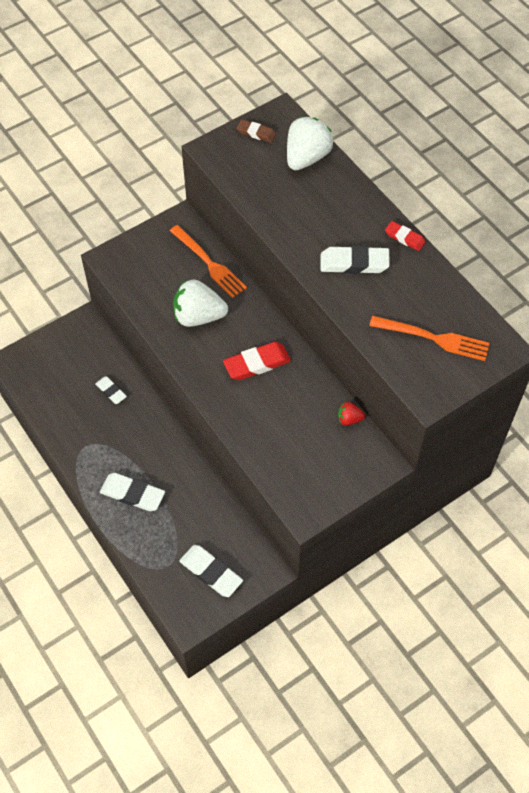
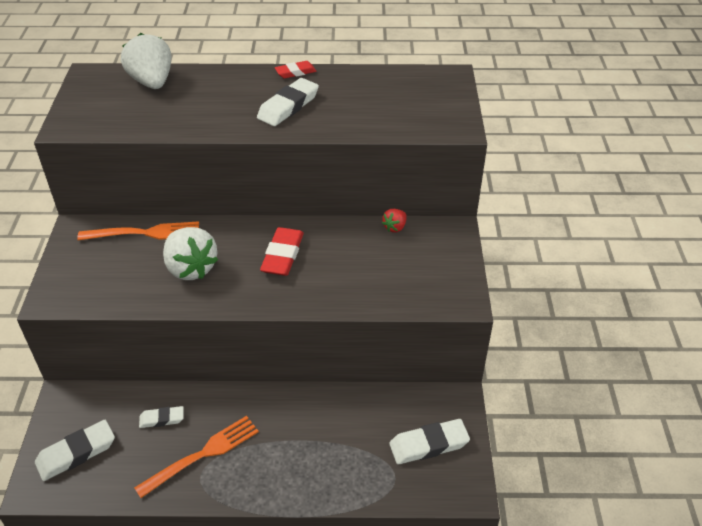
camera: 55 degrees left, 15 degrees down
white eraser [100,473,165,511] -> white eraser moved to [35,420,115,481]
white strawberry [173,280,228,327] -> white strawberry turned 75 degrees counterclockwise [163,227,218,280]
brown eraser [237,120,276,143] -> none
orange fork [369,316,490,361] -> orange fork moved to [134,416,259,498]

